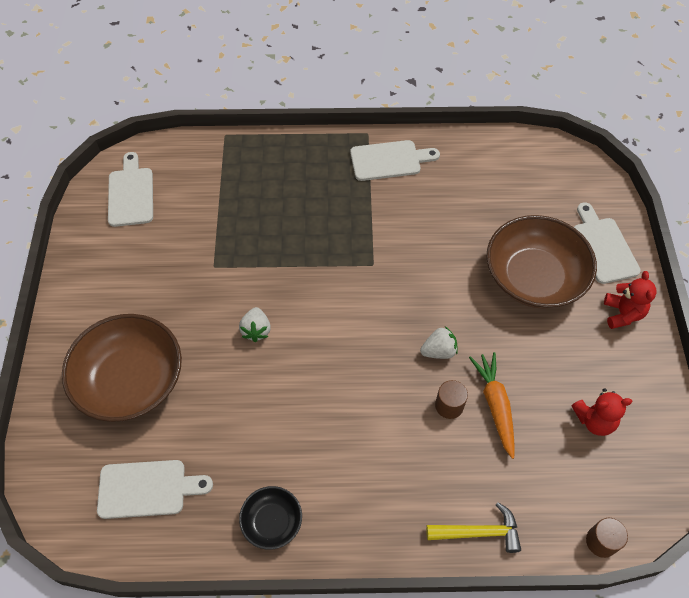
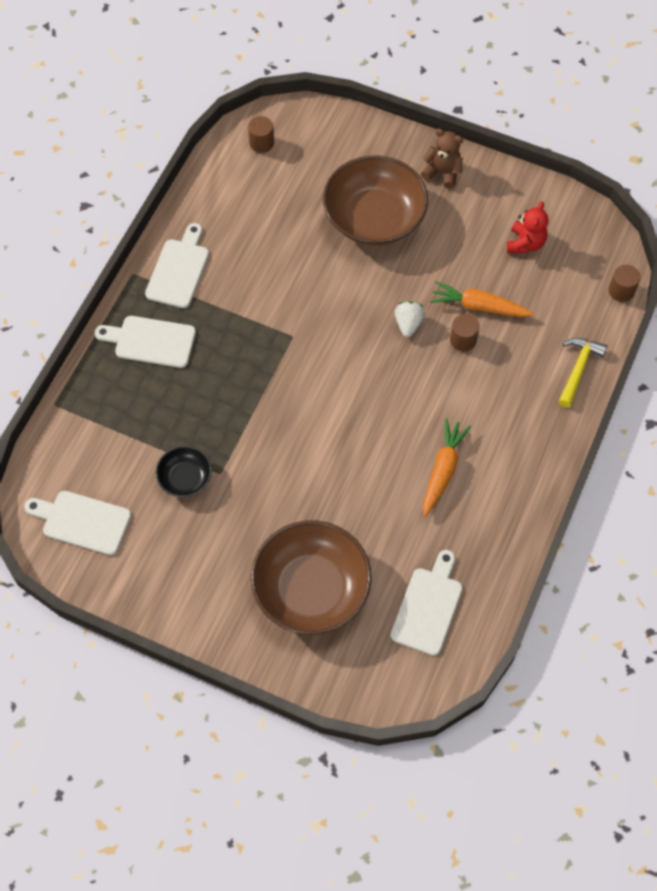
camera: 65 degrees left, 5 degrees up
white strawberry [239,307,271,342] -> none
black bowl [239,486,302,550] -> black bowl moved to [155,446,212,497]
white cutting board [574,202,641,284] -> white cutting board moved to [94,316,196,368]
red teddy bear [604,271,657,329] -> brown teddy bear [421,129,463,189]
none -> brown cylinder [248,116,274,153]
none -> orange carrot [423,418,471,517]

